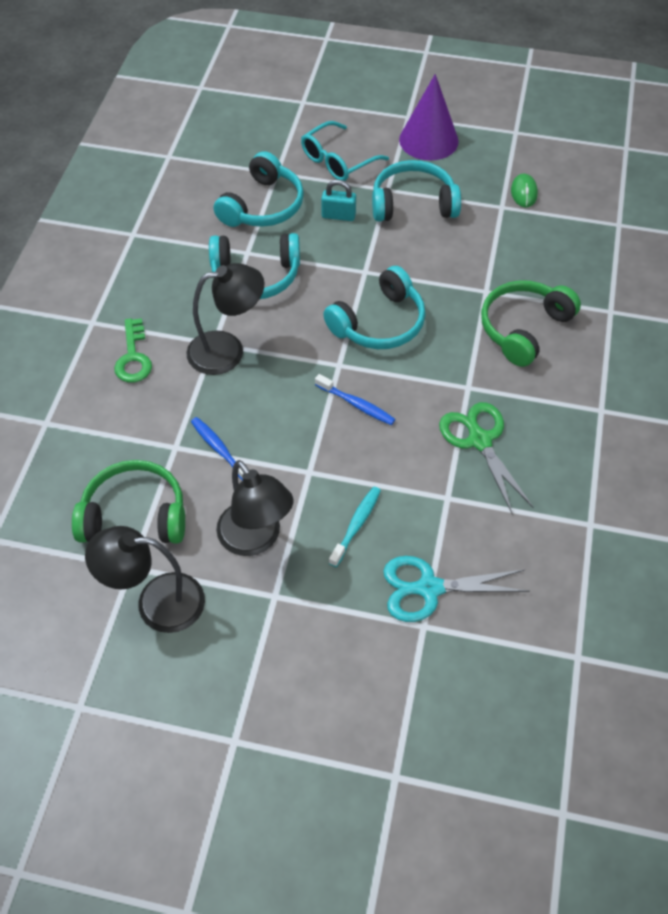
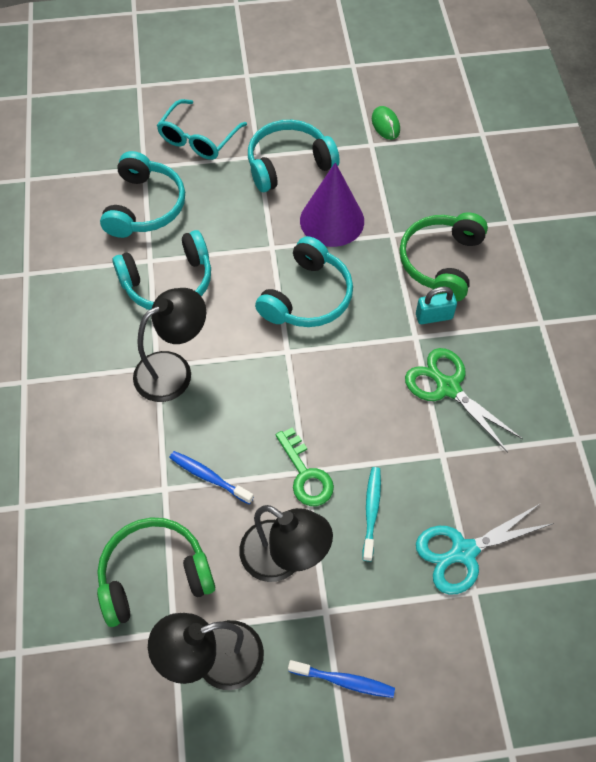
camera: 20 degrees left, 5 degrees up
green key [114,318,152,383] -> green key moved to [276,427,334,506]
blue toothbrush [315,374,395,425] -> blue toothbrush moved to [288,660,395,698]
turquoise padlock [321,180,356,221] -> turquoise padlock moved to [416,287,457,324]
purple cone [399,74,459,161] -> purple cone moved to [300,162,364,247]

